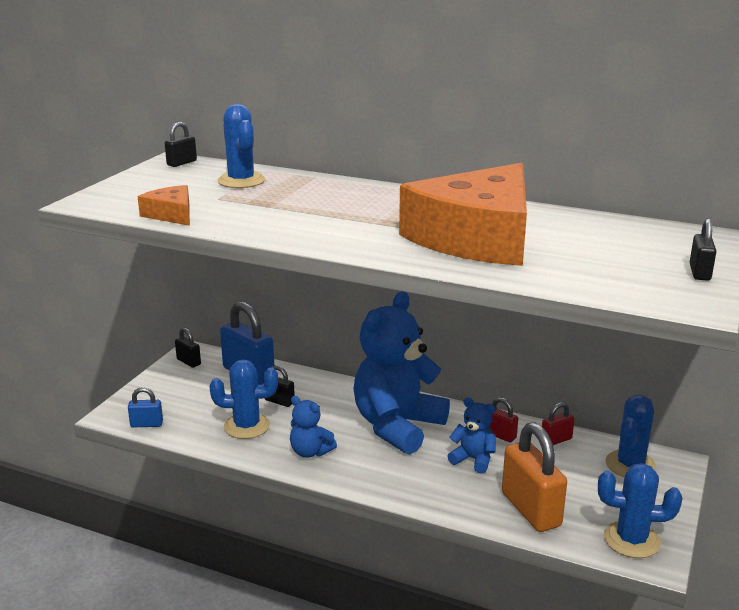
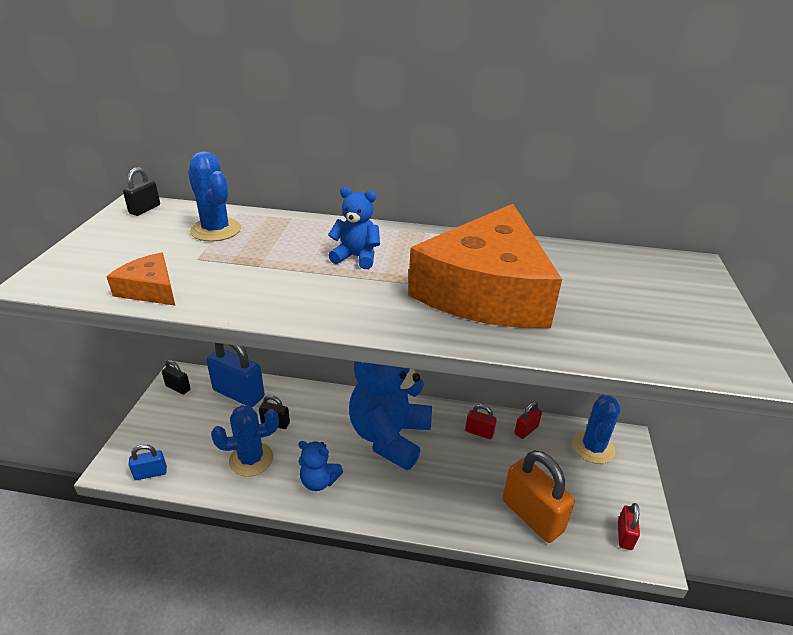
camera: 15 degrees left, 10 degrees up
blue teddy bear [448,397,496,474] -> blue teddy bear moved to [328,187,380,269]
blue cactus [598,463,683,558] -> red padlock [618,503,640,550]
black padlock [690,218,717,281] -> none

